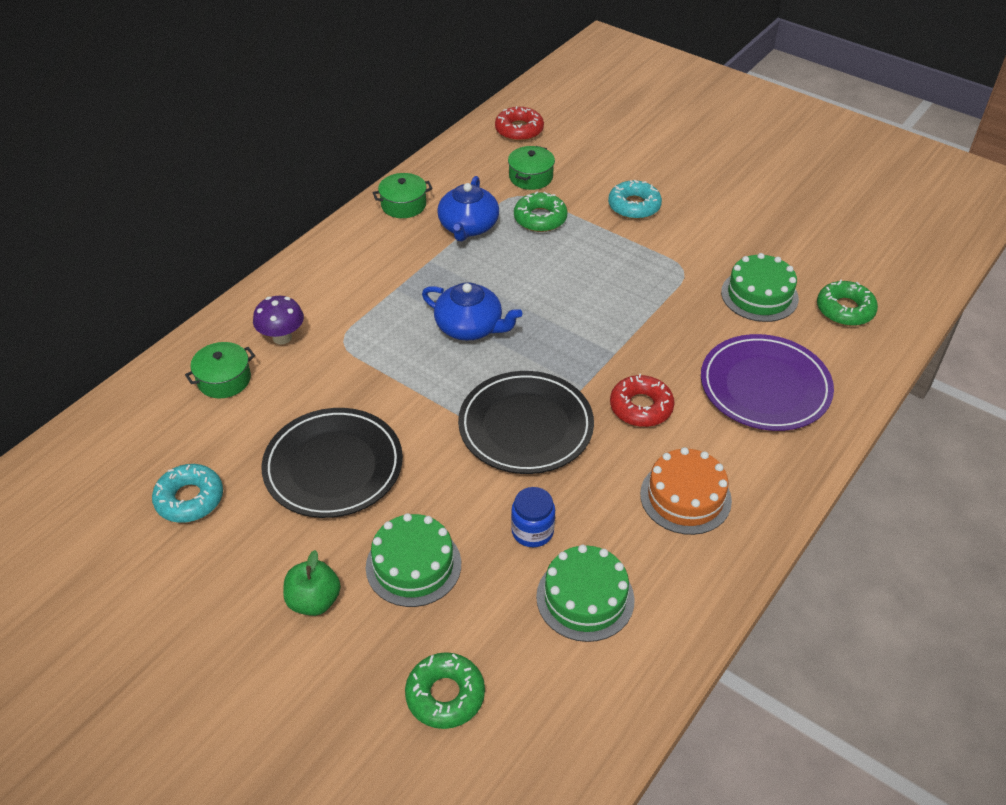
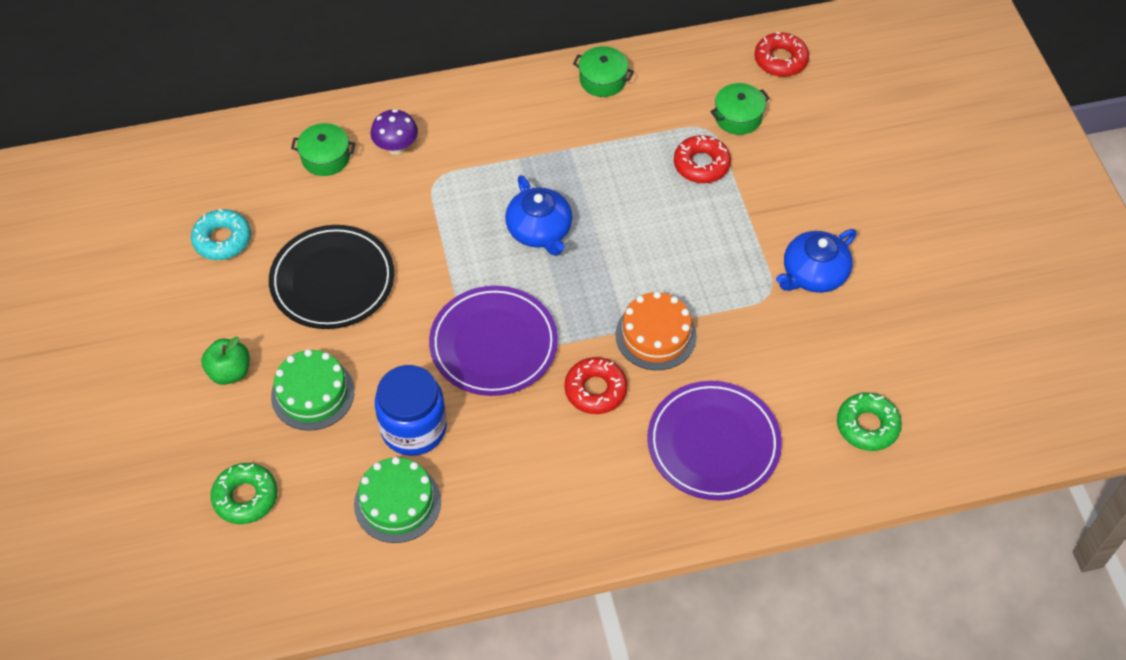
camera: 40 degrees right, 10 degrees up
blue teapot [437,176,499,241] -> blue teapot moved to [776,229,857,293]
black plate [458,371,594,474] -> purple plate [429,286,558,396]
blue jar [511,487,555,547] -> blue jar [375,365,447,456], size x1.72
green donut [514,192,568,232] -> red donut [674,135,731,183]
turquoise donut [608,180,662,219] -> none
orange cake [640,447,732,535] -> orange cake moved to [615,291,697,370]
green cake [721,253,799,322] -> none

